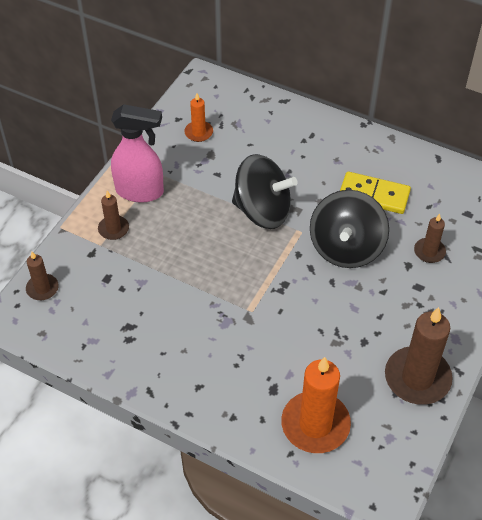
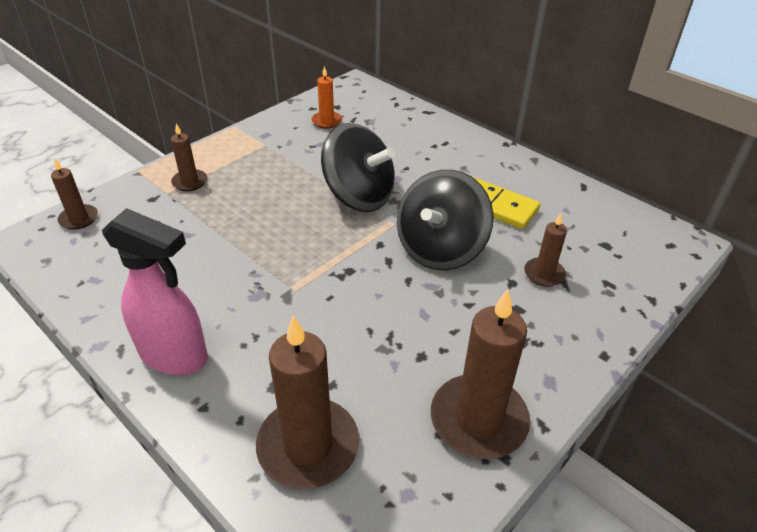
camera: 15 degrees right, 10 degrees down
pink spray bottle [111,104,164,203] -> pink spray bottle moved to [102,208,208,375]
orange candle [281,357,351,453] -> brown candle [256,316,359,489]

